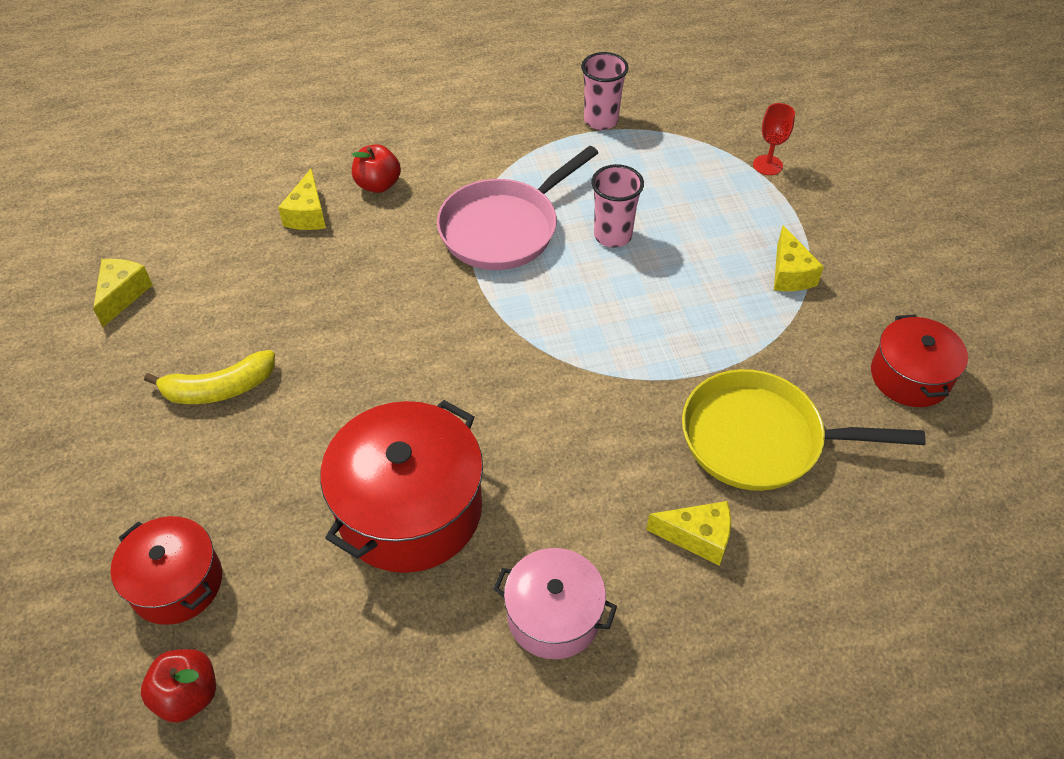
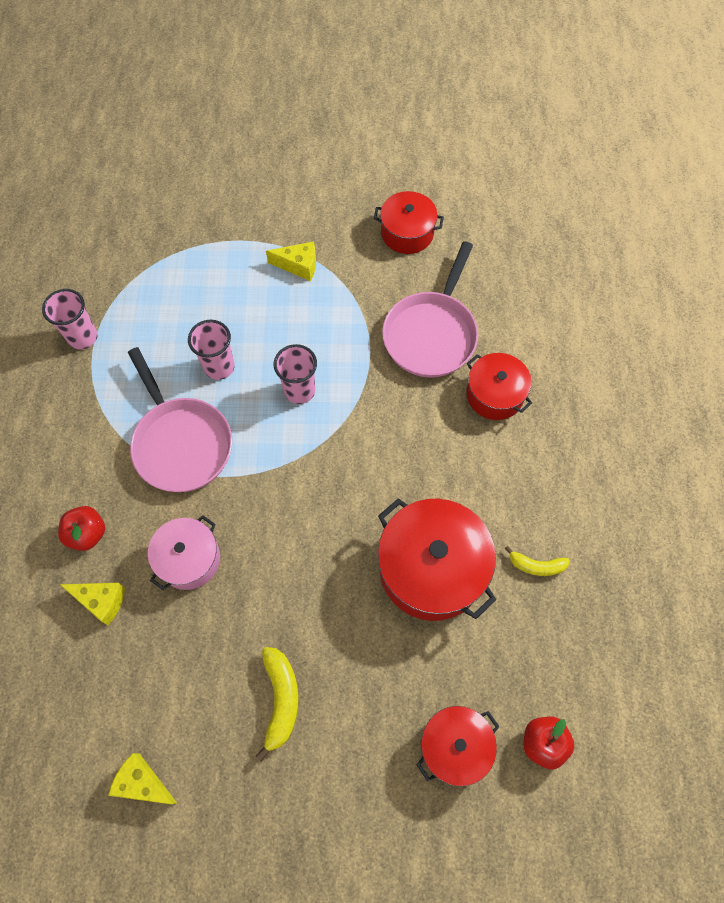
camera: 75 degrees left, 15 degrees up
pink pot [493,548,617,659] -> pink pot moved to [148,515,220,590]
yellow cheese [646,501,731,566] -> red pot [466,353,532,420]
yellow pan [682,369,926,491] -> pink pan [382,241,478,378]
red goblet [753,103,795,175] -> none
none -> pink cup [274,344,317,404]
none -> yellow banana [505,546,570,576]

